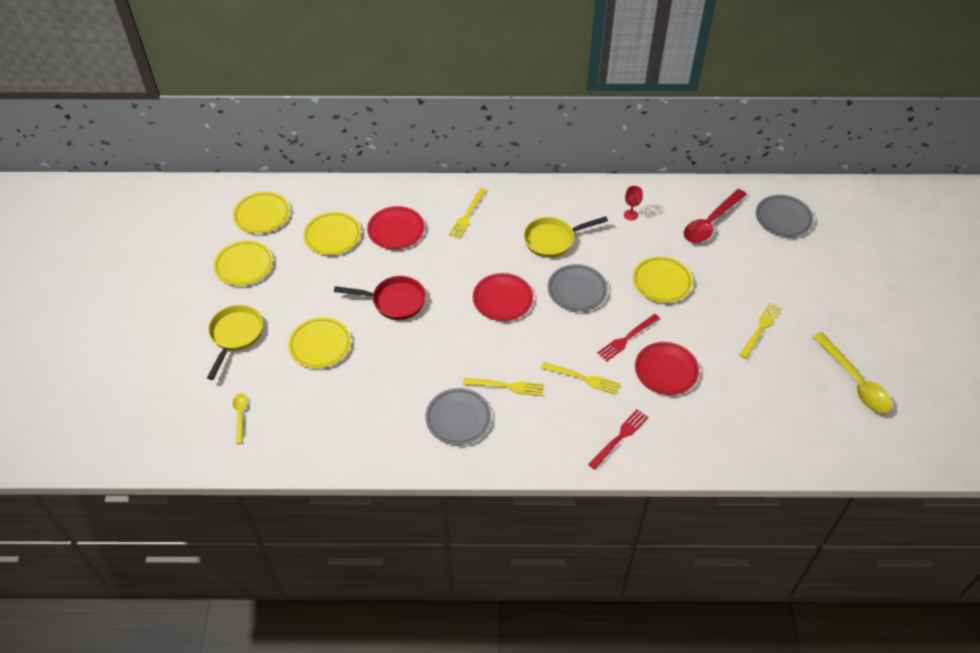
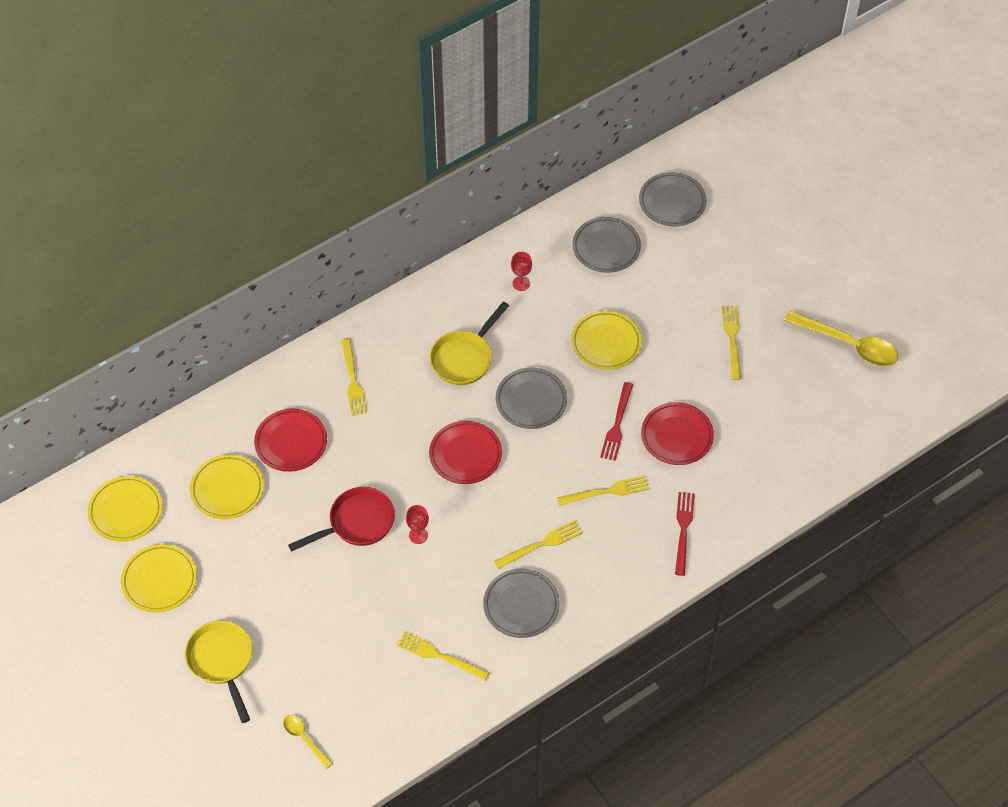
camera: 35 degrees left, 5 degrees up
yellow plate [288,317,351,368] -> none
red spoon [684,189,747,243] -> grey plate [572,217,641,273]
none -> yellow fork [397,631,489,681]
none -> red goblet [406,505,429,544]

